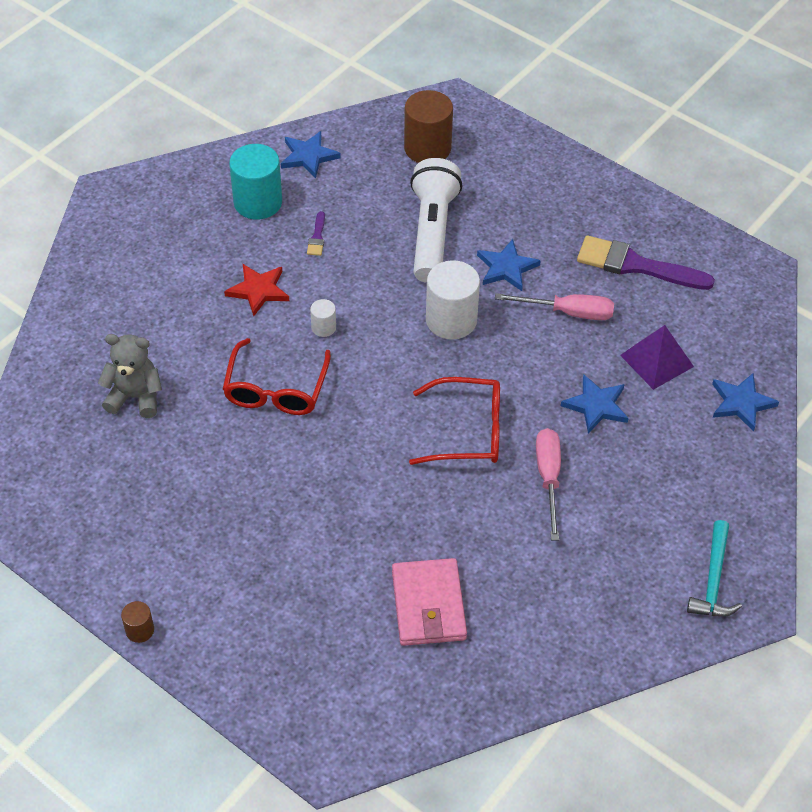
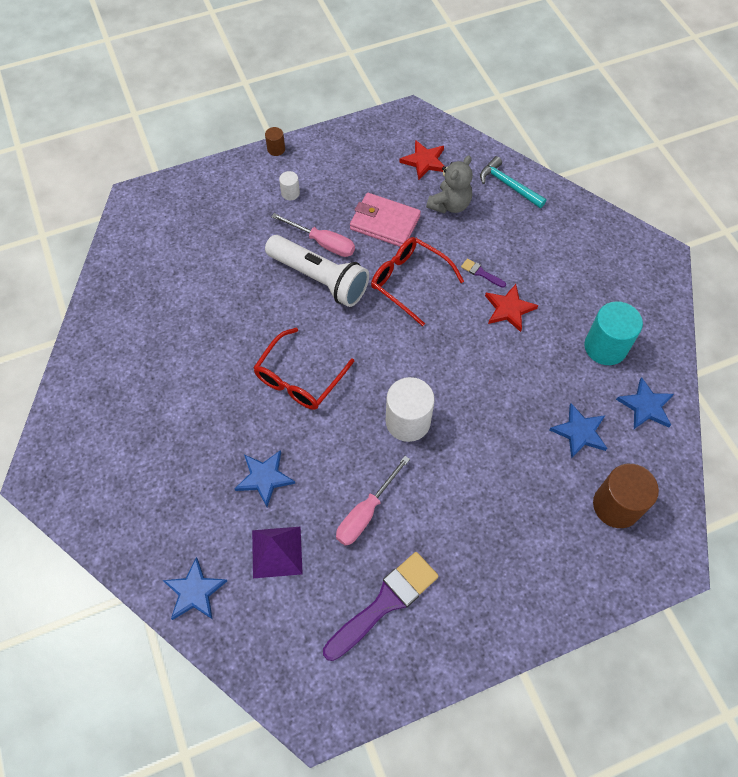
camera: 120 degrees right, 10 degrees up
purple brush [307,211,325,256] -> purple brush moved to [461,259,506,288]
white cylinder [310,299,336,337] -> white cylinder moved to [279,171,300,200]
pink wallet [392,558,467,646] -> pink wallet moved to [350,193,421,247]
white flashlight [410,158,462,283] -> white flashlight moved to [265,235,369,307]
blue star [477,239,541,291] -> blue star moved to [550,403,607,459]
pink screwdriver [536,428,561,540] -> pink screwdriver moved to [271,213,355,257]
turquoise hammer [687,520,742,617] -> turquoise hammer moved to [480,156,547,208]
none -> red star [399,140,444,180]

